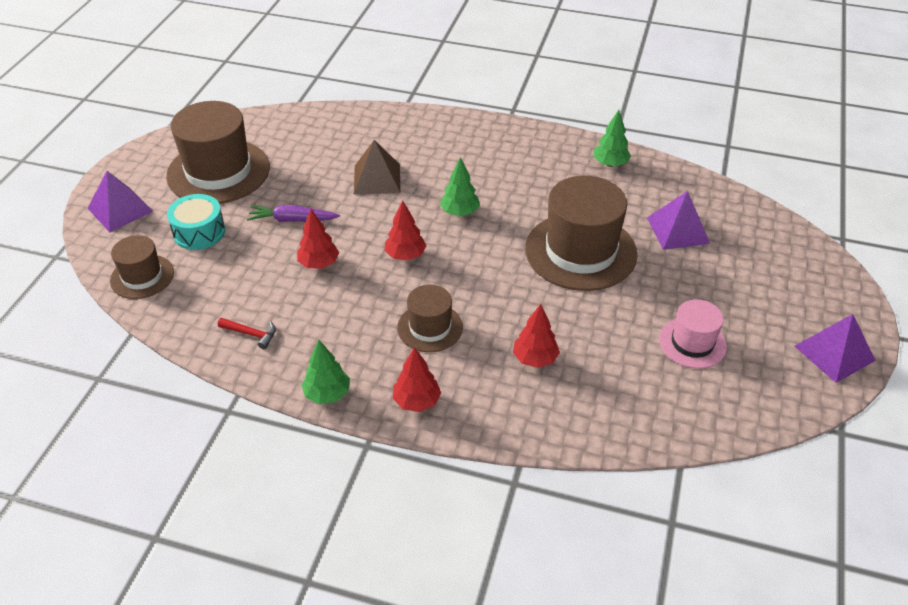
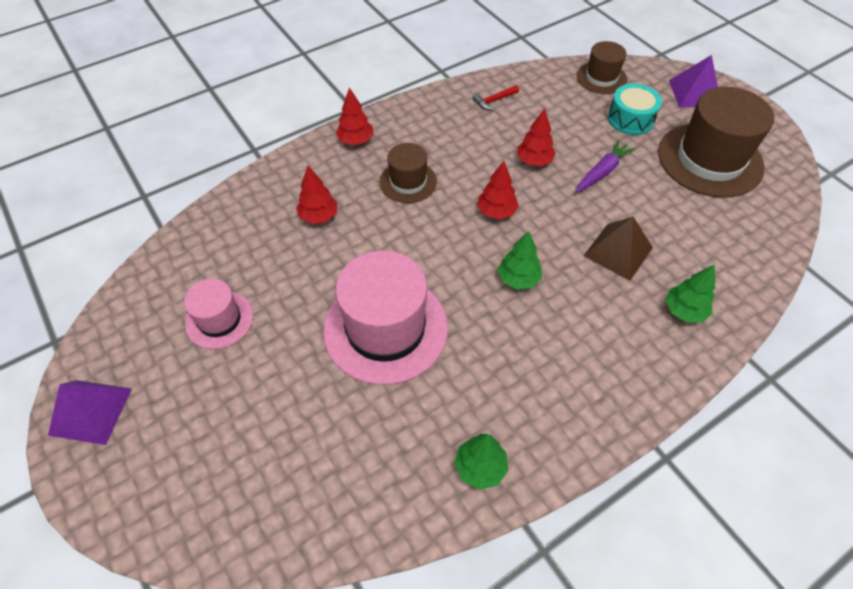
camera: 130 degrees right, 10 degrees up
green tree [302,340,350,404] -> green tree moved to [665,264,715,322]
brown hat [525,176,638,291] -> pink hat [323,250,448,385]
purple pyramid [647,191,710,250] -> none

